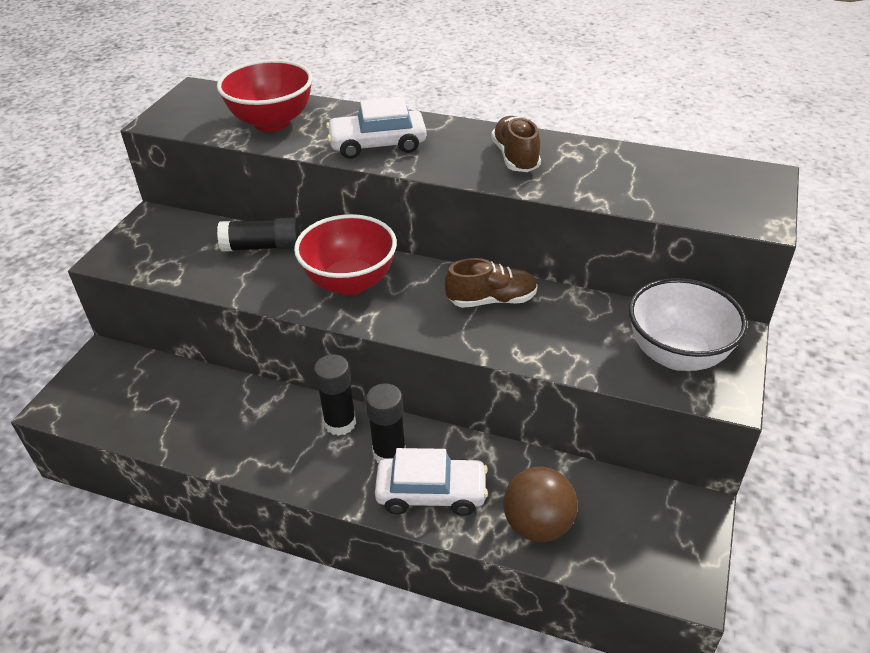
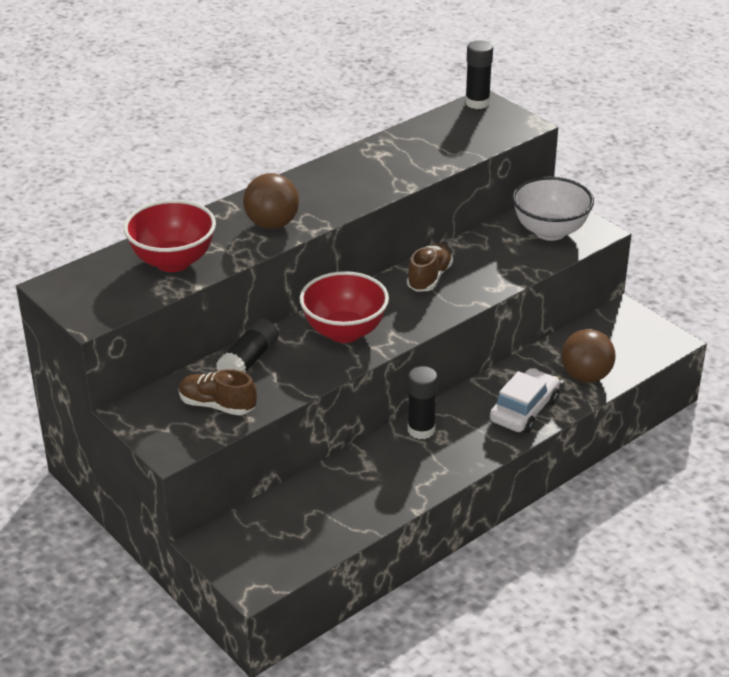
camera: 60 degrees left, 5 degrees down
white car [326,97,427,159] -> brown ball [243,173,299,229]
black glue stick [366,383,406,463] -> black glue stick moved to [465,40,493,109]
brown shoe [491,116,541,172] -> brown shoe moved to [179,369,257,415]

